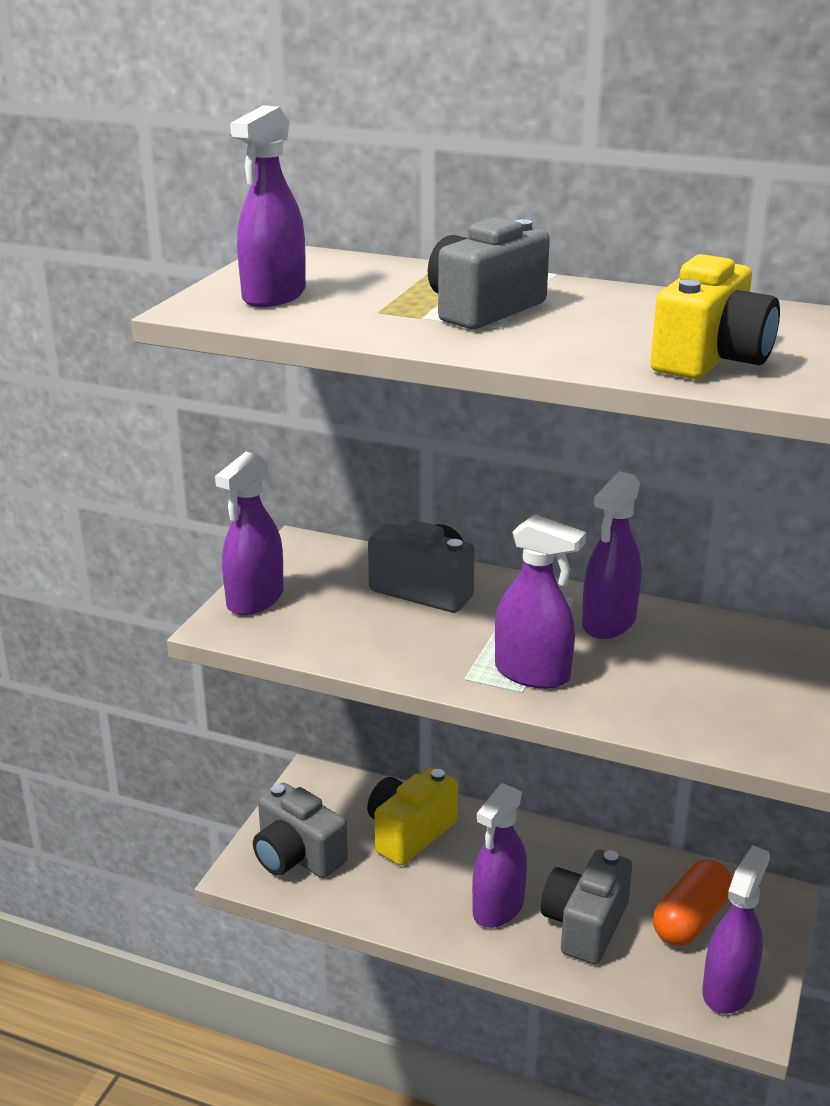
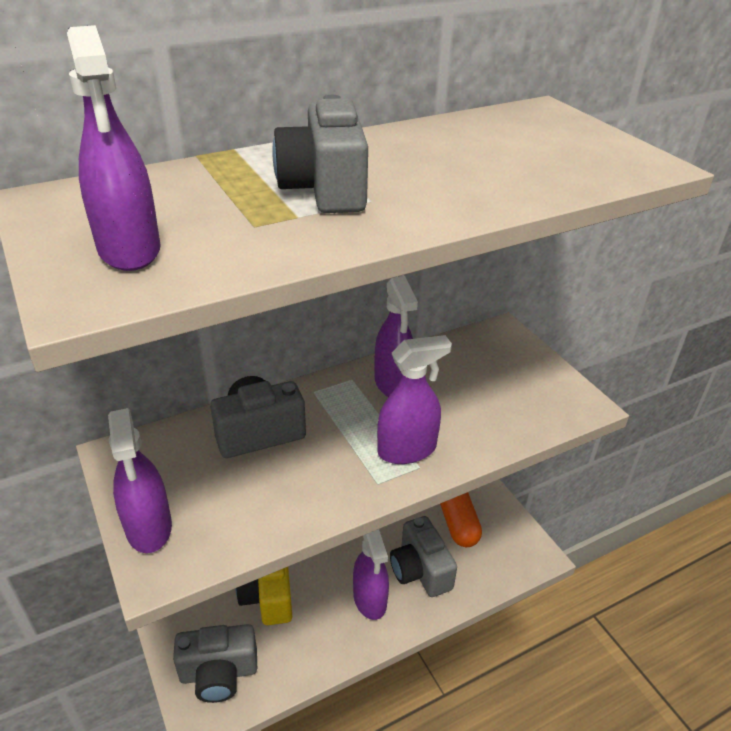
camera: 50 degrees left, 10 degrees up
yellow camera [651,254,780,379] -> none
purple spray bottle [702,845,770,1014] -> none

